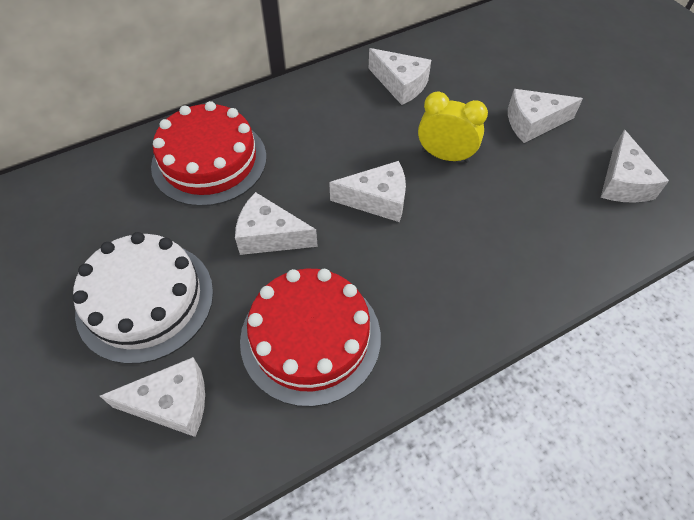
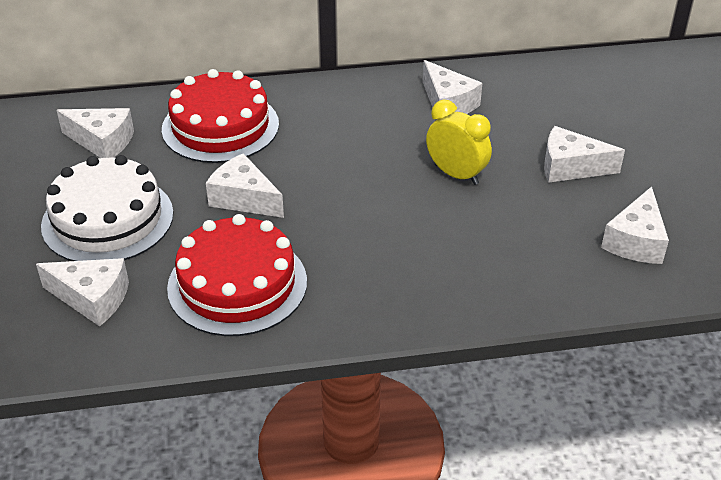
camera: 20 degrees right, 15 degrees down
white cheese [329,161,406,222] -> white cheese moved to [57,108,134,158]

